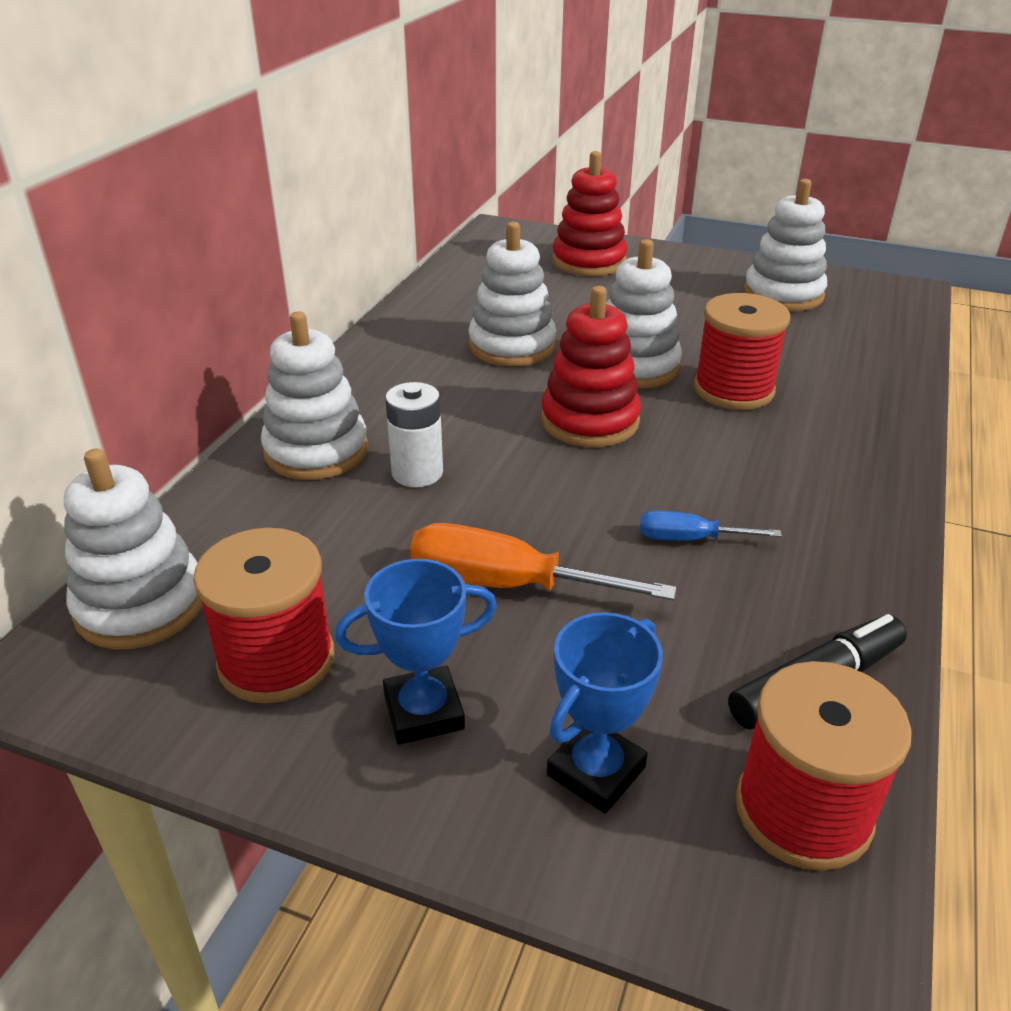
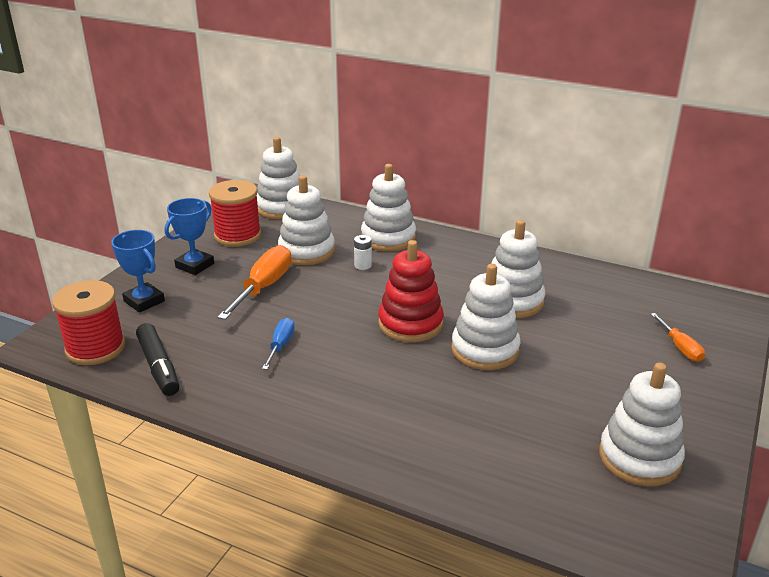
camera: 95 degrees right, 5 degrees down
blue trophy [335,559,497,745] -> blue trophy turned 45 degrees clockwise [165,198,214,275]
white battery [385,382,443,487] -> white battery [354,235,372,270], size x0.62
red stacking toy [552,151,628,276] -> orange screwdriver [651,313,705,362]
red spool [694,293,790,410] -> none
none -> white stacking toy [278,175,335,265]

